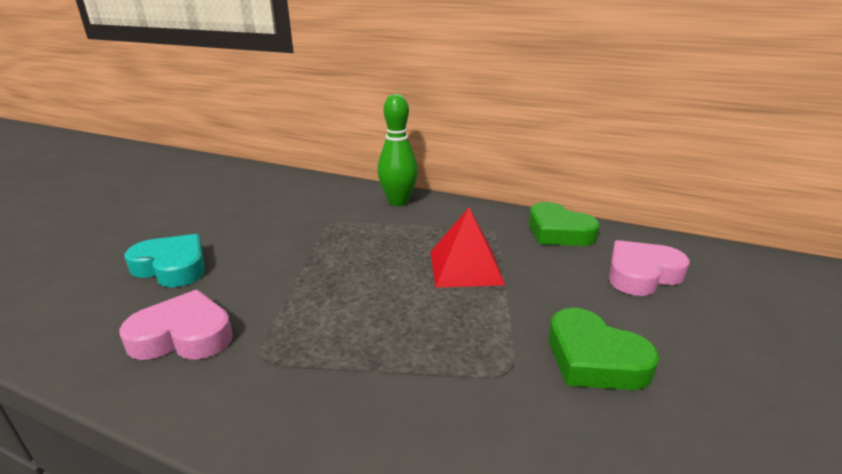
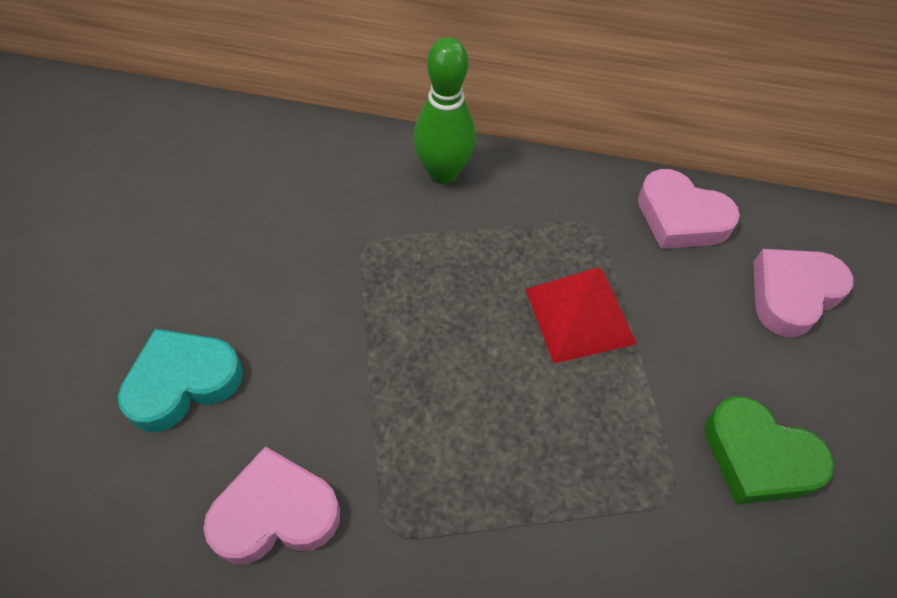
camera: 15 degrees left, 30 degrees up
turquoise heart [124,234,205,287] -> turquoise heart turned 45 degrees counterclockwise [118,329,243,432]
green heart [529,202,600,246] -> pink heart [638,169,740,249]

